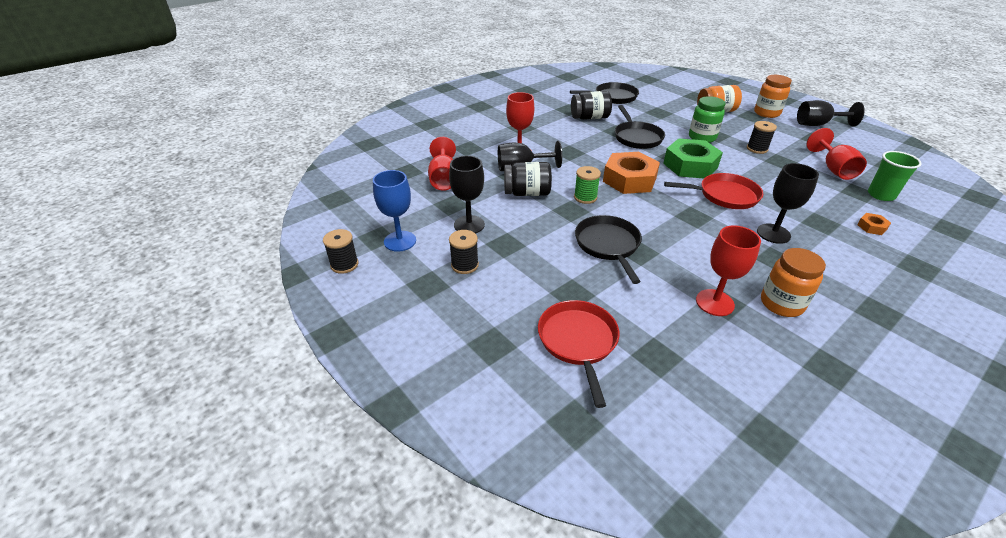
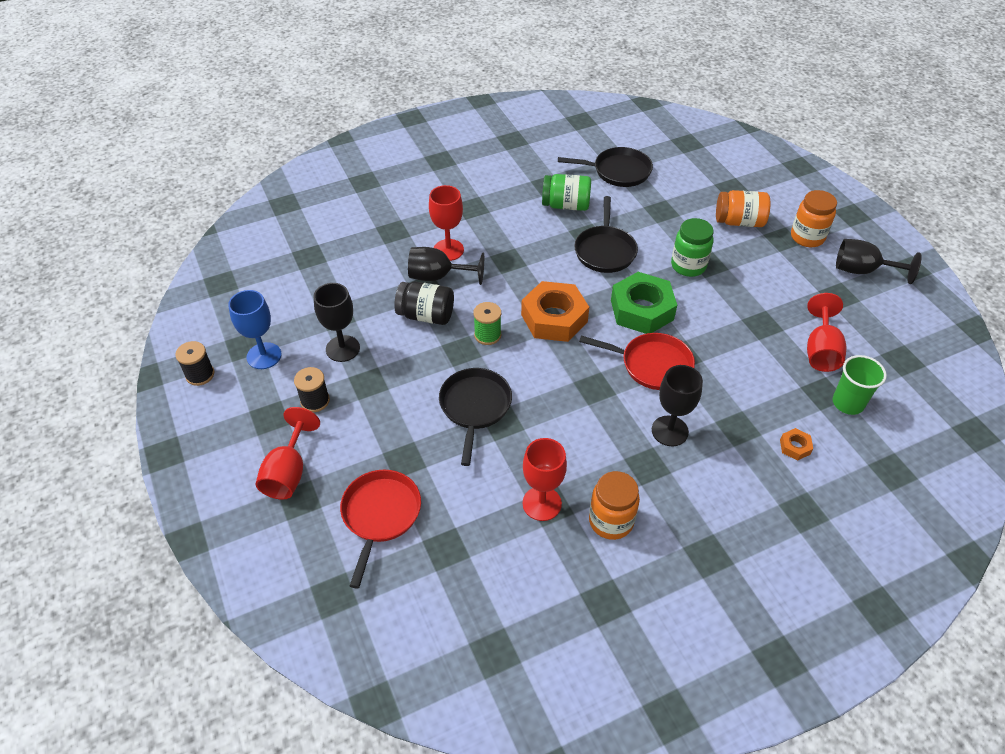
camera: 15 degrees right, 10 degrees up
red goblet [428,137,456,191] -> red goblet moved to [256,407,320,500]
black jar [571,91,612,120] -> green jar [542,174,591,211]
black spool [747,121,777,154] -> none

